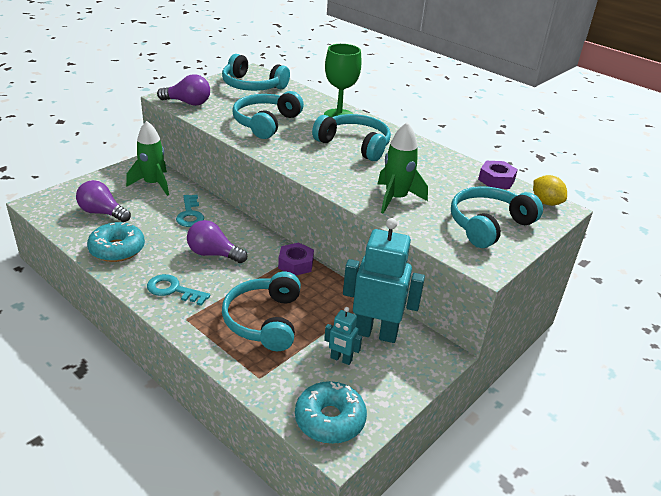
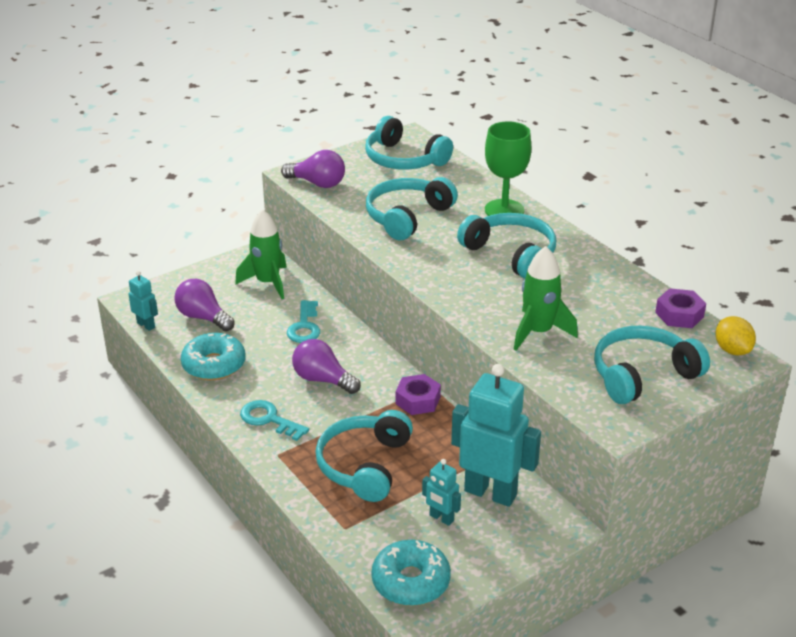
camera: 15 degrees right, 0 degrees up
none -> turquoise robot [128,271,158,331]

